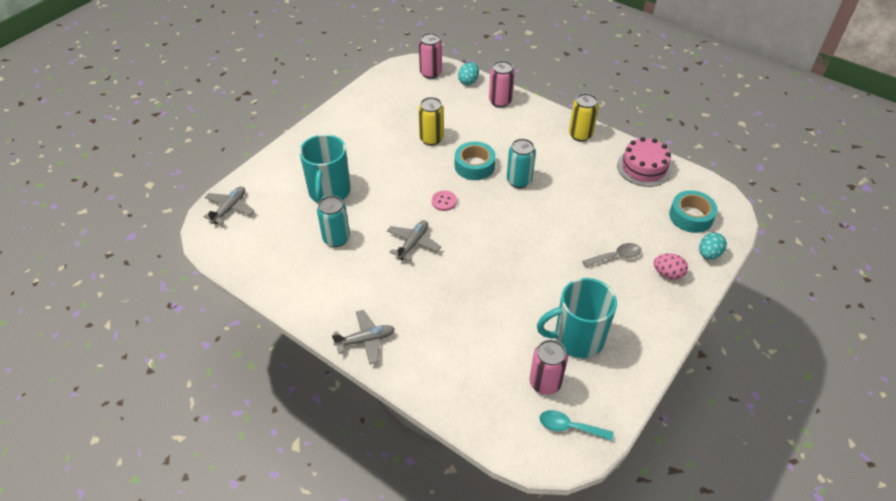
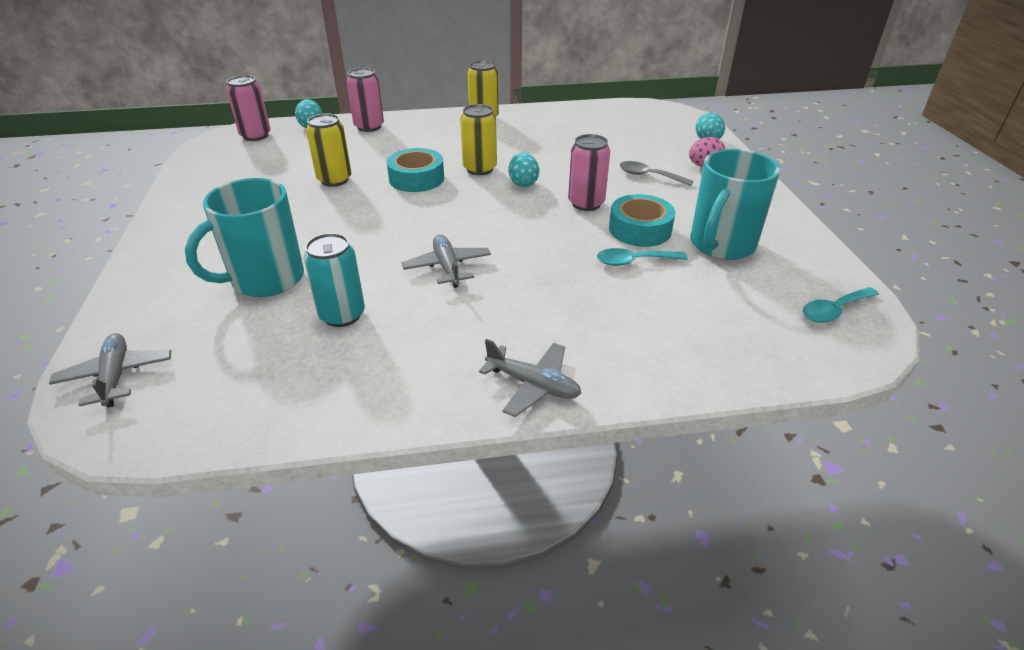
camera: 45 degrees left, 10 degrees down
turquoise mug [299,134,351,204] -> turquoise mug turned 90 degrees clockwise [185,178,304,297]
grey plane [332,310,395,364] -> grey plane turned 90 degrees clockwise [479,339,581,417]
pink button [432,191,457,211] -> none
turquoise can [507,139,536,188] -> yellow can [460,104,497,175]
pink can [530,340,568,395] -> pink can moved to [568,134,610,211]
grey spoon [582,243,641,267] -> grey spoon turned 90 degrees counterclockwise [620,161,694,186]
pink cake [617,137,672,187] -> none
turquoise tape [669,190,718,233] -> turquoise tape moved to [609,194,675,247]
none -> turquoise egg [509,153,539,187]
none -> turquoise spoon [597,248,688,266]

